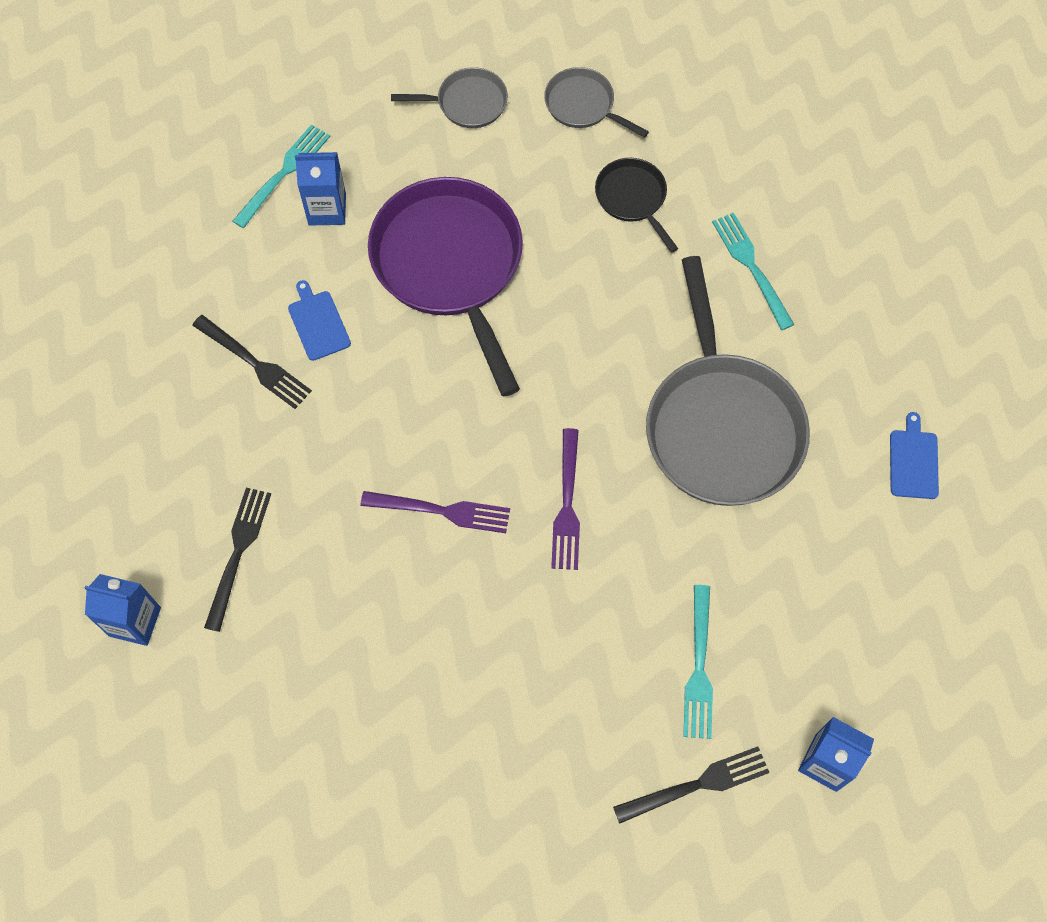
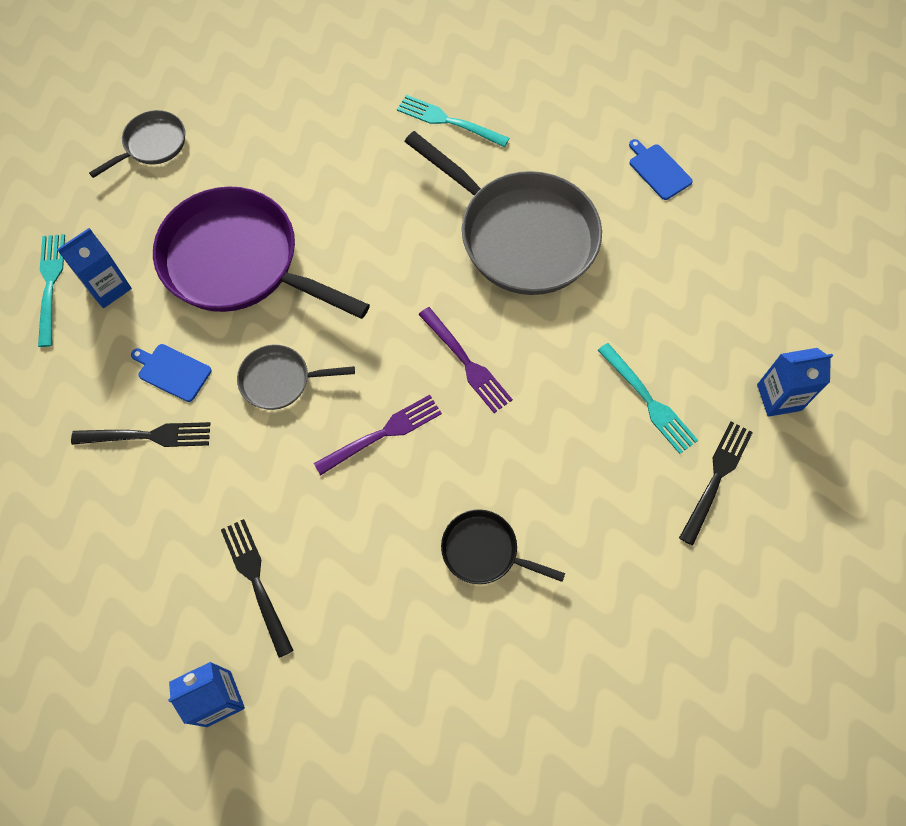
camera: 40 degrees left, 0 degrees up
grey pan [544,67,649,138] -> grey pan moved to [237,345,355,410]
black pan [595,158,678,253] -> black pan moved to [441,509,565,584]

